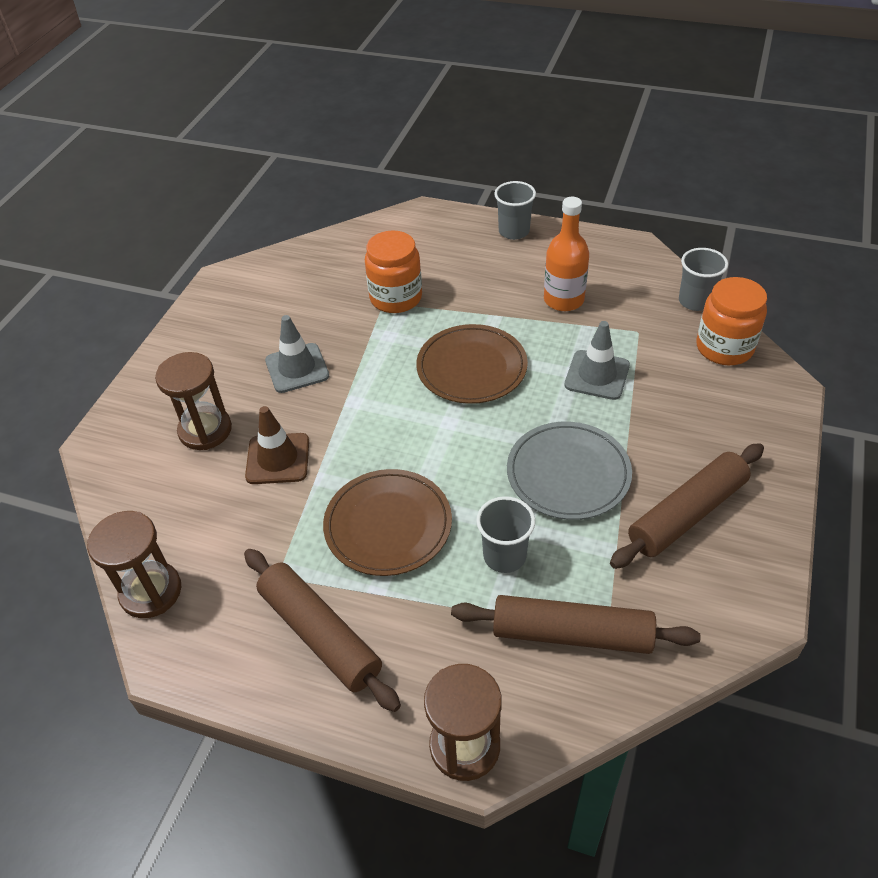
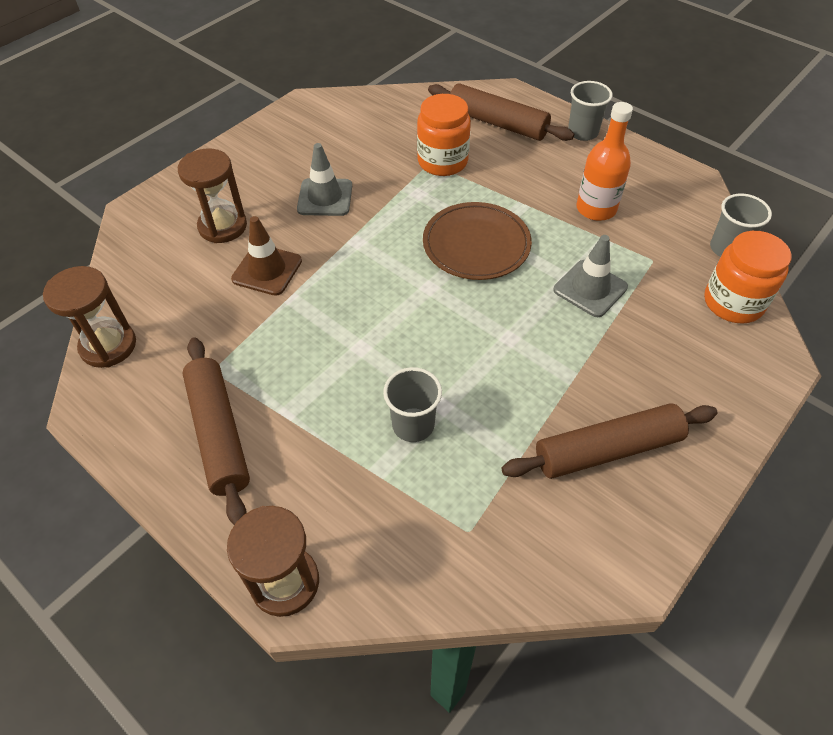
camera: 20 degrees right, 5 degrees up
brown plate [323,469,452,576] -> none
brown rolling pin [451,595,701,654] -> brown rolling pin moved to [428,83,574,141]
grey plate [507,422,632,520] -> none

